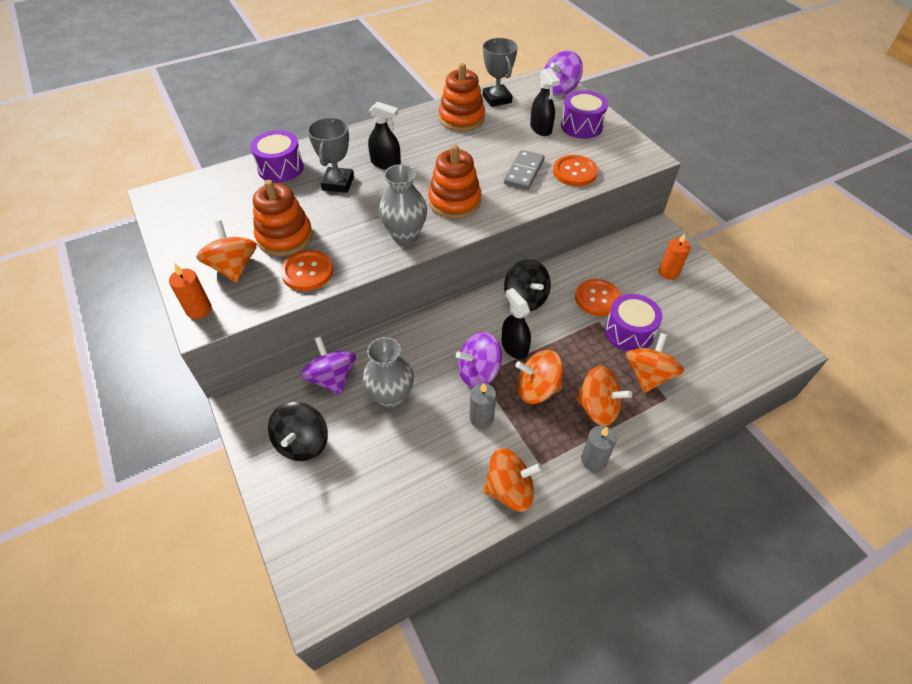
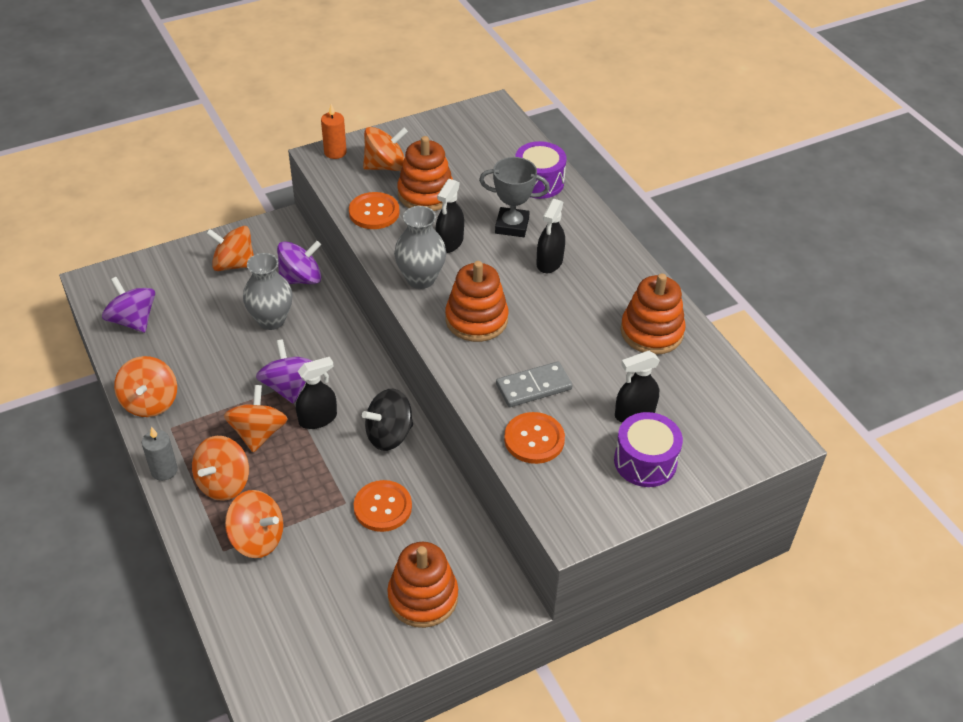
camera: 90 degrees right, 5 degrees down
black spinning top [268,402,328,461] -> orange spinning top [206,226,254,271]
grey candle [469,383,496,428] -> none
grey trophy [483,38,518,107] -> none
grey domino [504,150,545,190] -> grey domino turned 45 degrees counterclockwise [496,361,572,407]
purple spinning top [544,51,583,96] -> purple spinning top moved to [102,277,155,333]
purple drum [605,294,662,351] -> none
orange candle [659,233,691,280] -> orange stacking toy [387,542,458,628]
none -> black spray bottle [435,179,464,253]

